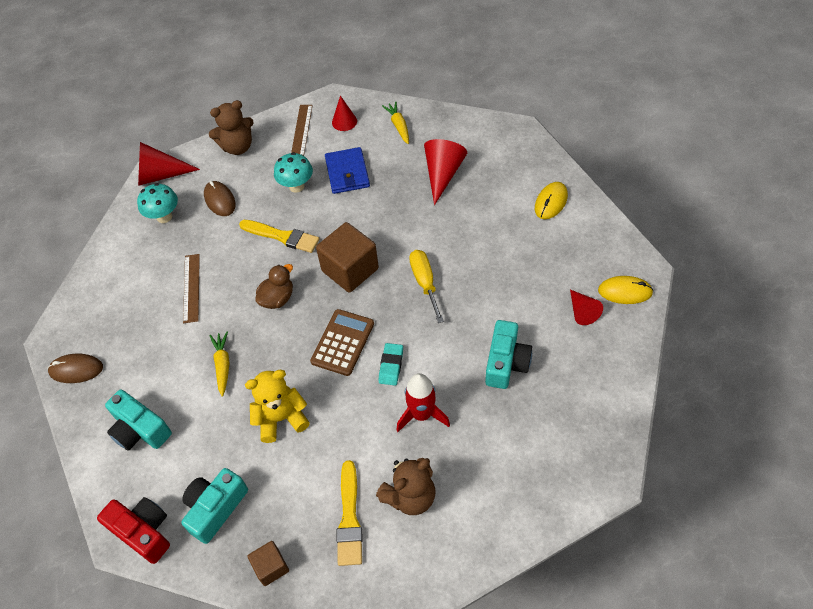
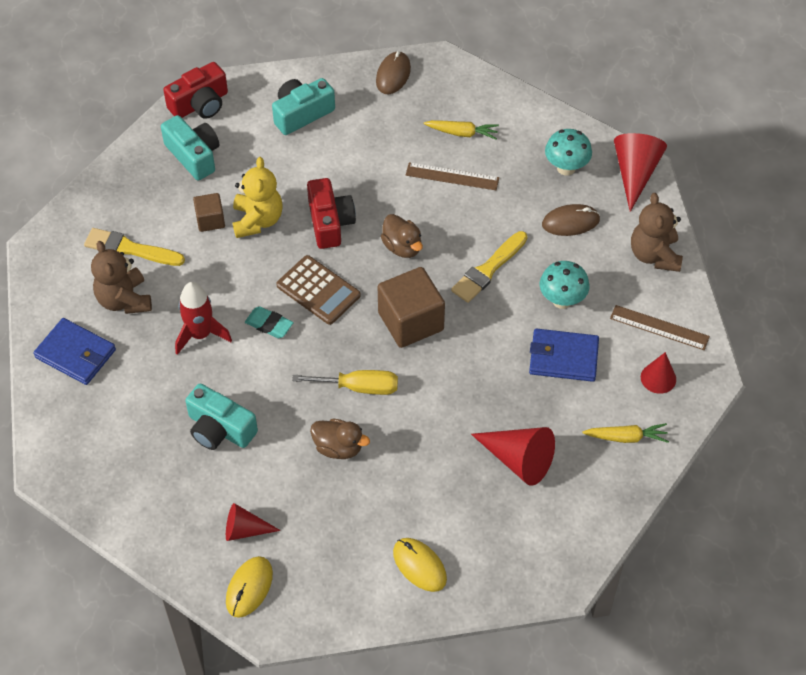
camera: 105 degrees right, 0 degrees up
yellow carrot [209,332,229,397] -> yellow carrot moved to [424,120,499,139]
brown cube [247,541,289,586] -> brown cube moved to [193,193,225,232]
none -> blue wallet [33,318,116,385]
none -> red camera [307,178,356,249]
none -> brown duck [310,419,370,459]

